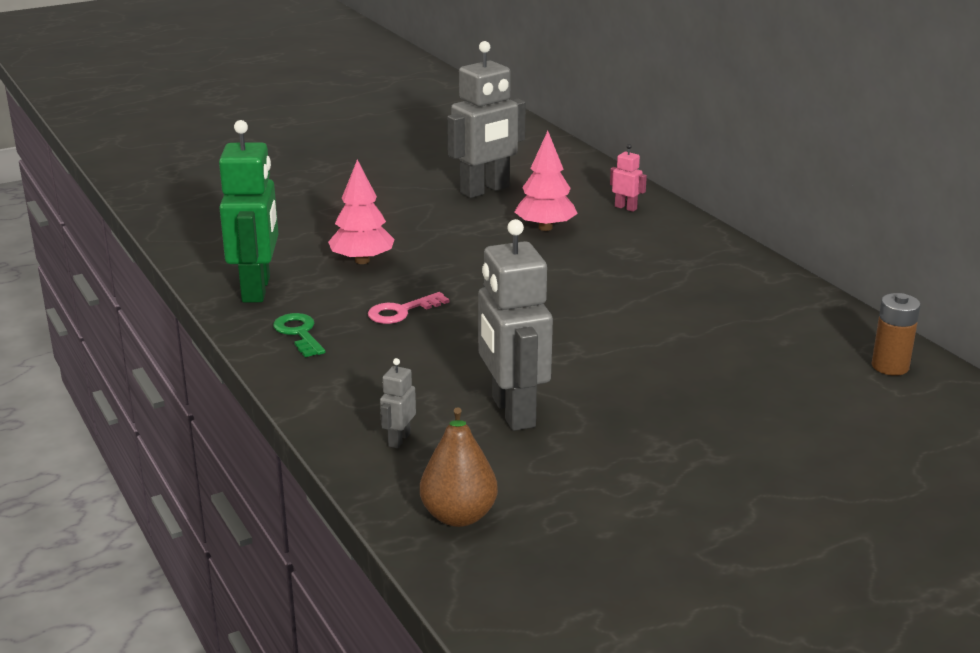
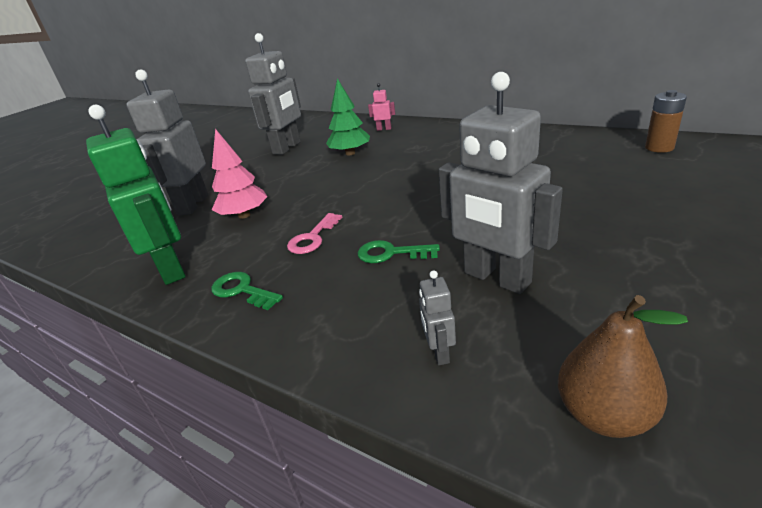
camera: 25 degrees left, 5 degrees up
pink tree [515,131,578,231] -> green tree [326,78,370,156]
none -> grey robot [127,69,208,215]
none -> green key [358,240,440,263]

